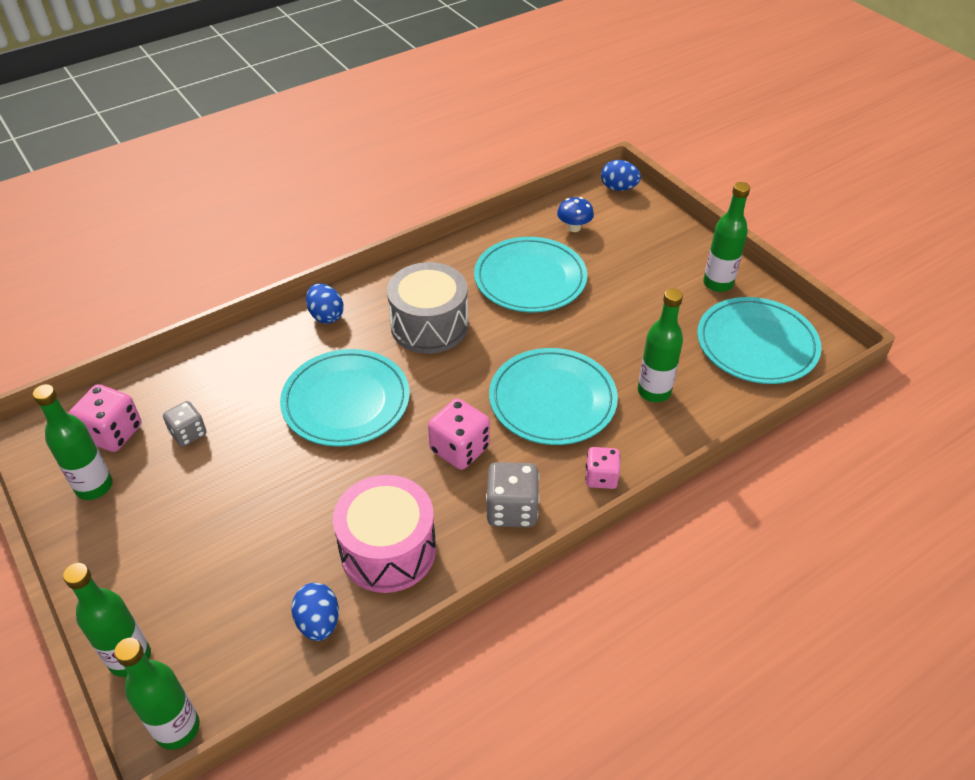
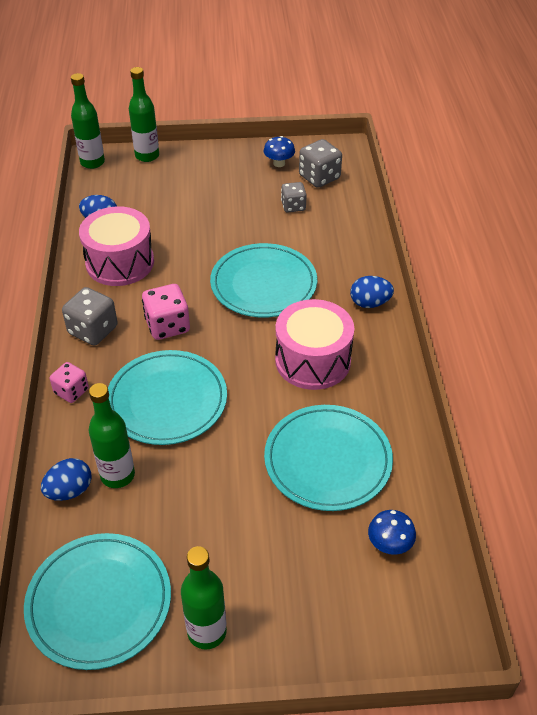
camera: 120 degrees right, 0 degrees up
green bottle [33,384,112,500] -> blue mushroom [263,136,295,167]
pink dice [69,384,141,452] -> grey dice [299,139,342,188]
grey drum [387,262,468,354] -> pink drum [275,299,354,390]
blue egg [601,160,641,191] -> blue egg moved to [41,458,92,501]

